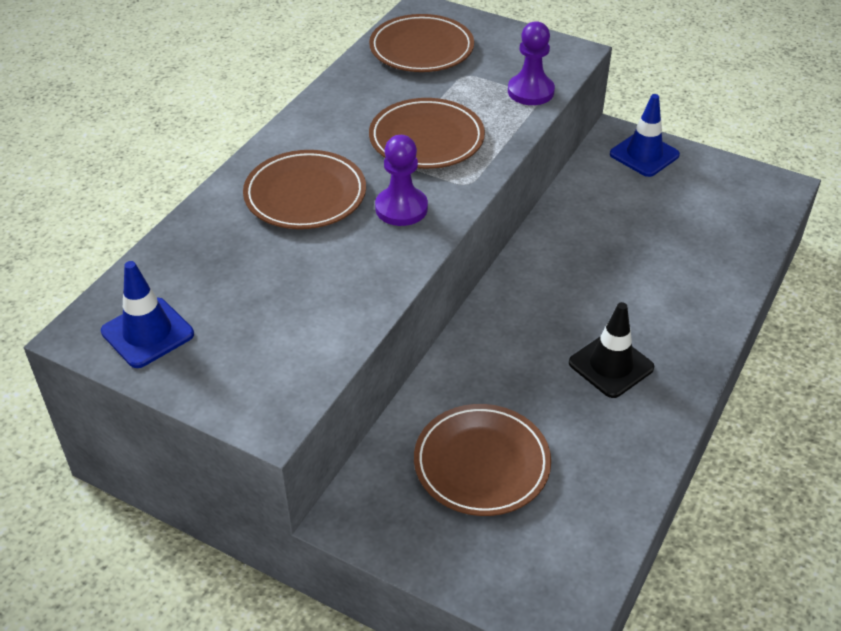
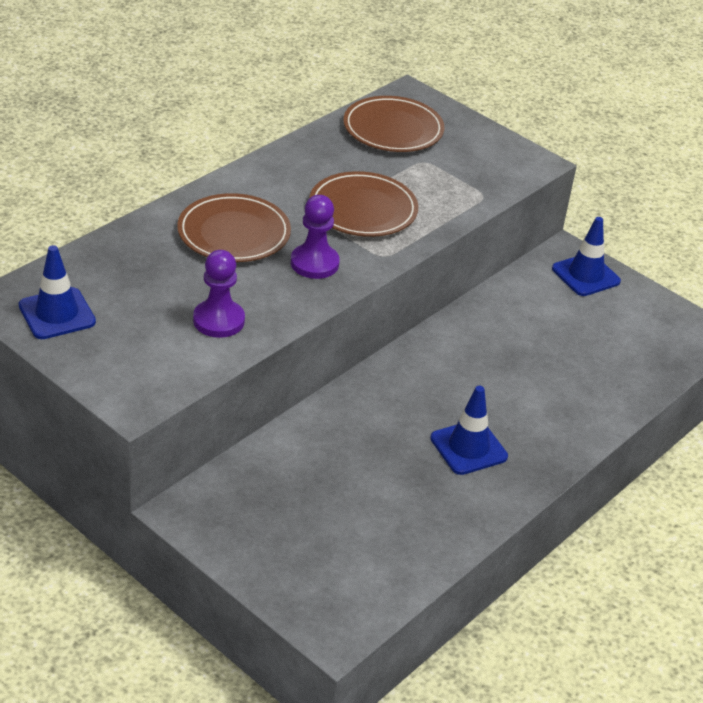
camera: 10 degrees right, 5 degrees down
brown plate [414,404,551,516] -> none
purple pawn [508,21,555,105] -> purple pawn moved to [193,250,245,338]
black traffic cone [569,302,654,398] -> blue traffic cone [430,386,508,475]

